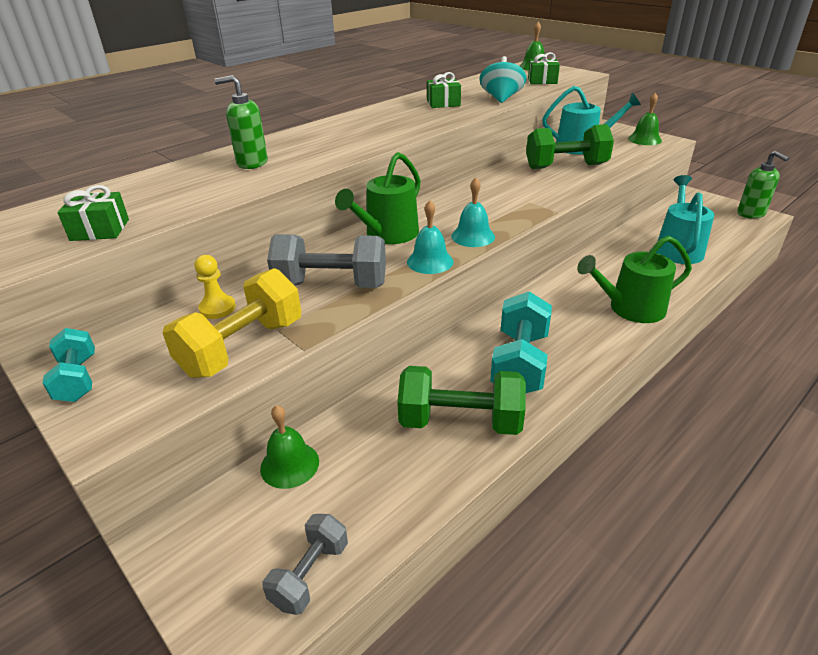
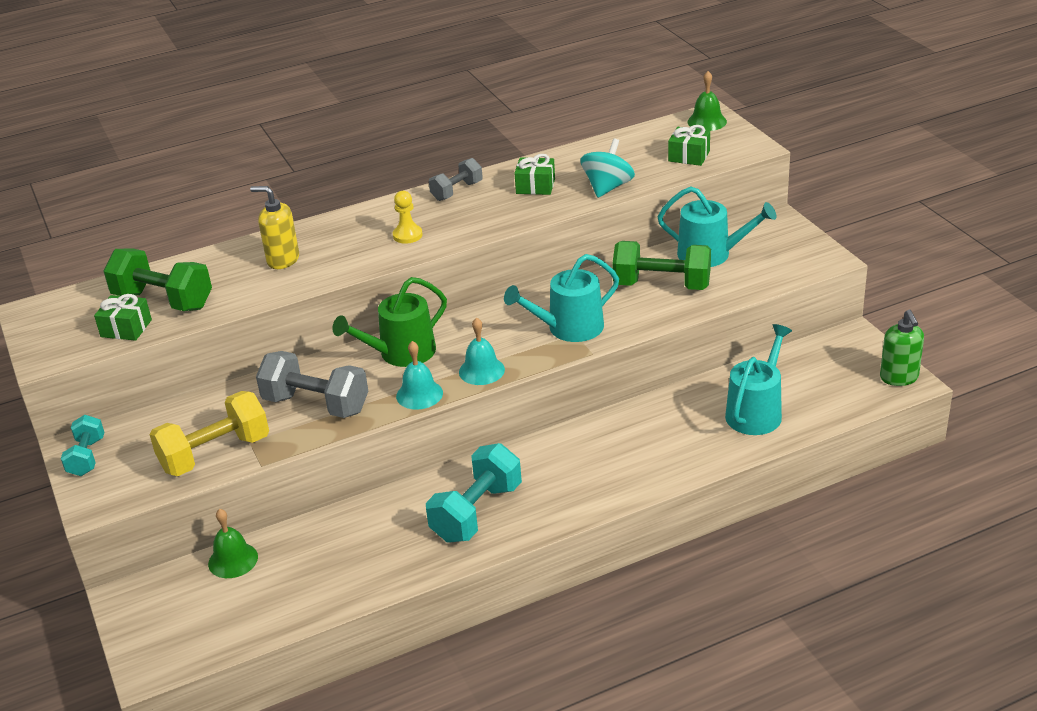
camera: 20 degrees right, 0 degrees up
yellow pawn [194,255,236,319] -> yellow pawn moved to [393,191,423,244]
green soap dispenser [214,75,268,169] -> yellow soap dispenser [250,186,299,269]
grey dumbbell [262,514,348,615] -> grey dumbbell moved to [429,158,483,201]
green dumbbell [397,366,526,435] -> green dumbbell moved to [103,248,212,311]
green watering can [577,236,692,323] -> none
green bell [628,93,662,145] -> none
none -> turquoise watering can [504,254,619,342]

